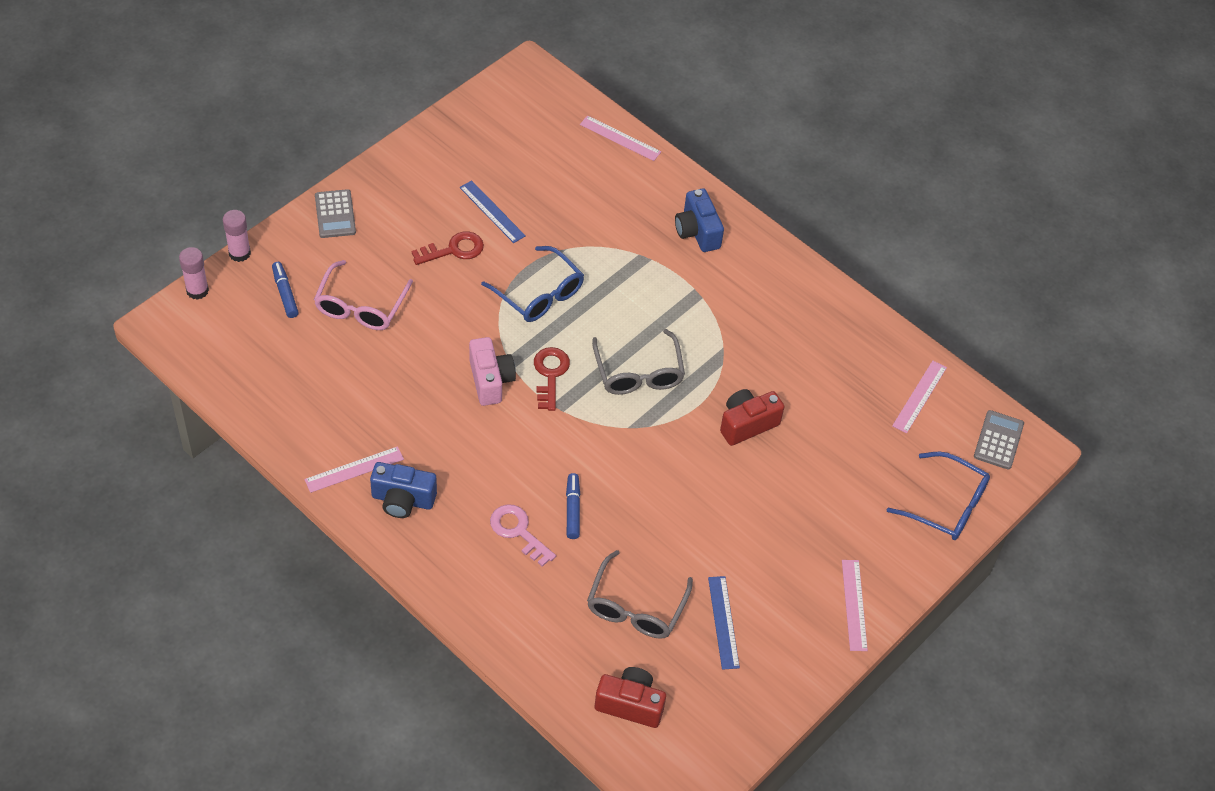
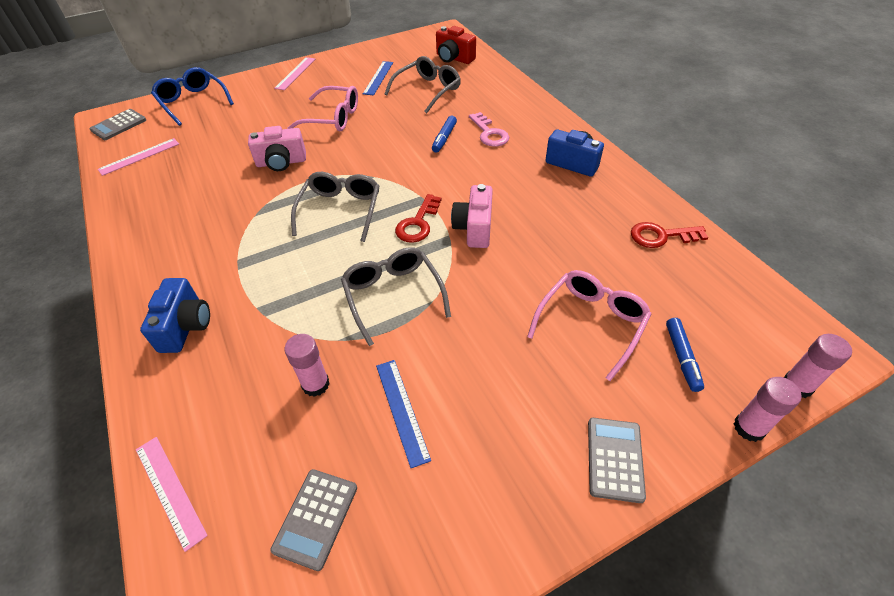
camera: 155 degrees left, 5 degrees down
pink ruler [304,446,404,493] -> none
red key [412,231,484,265] -> red key moved to [631,222,708,248]
blue glasses [481,246,584,322] -> grey glasses [341,247,451,346]
red camera [720,389,784,446] -> pink camera [248,126,306,171]
none -> grey calculator [270,469,357,571]
none -> pink glue stick [284,334,330,397]
none -> pink glasses [287,86,358,131]

